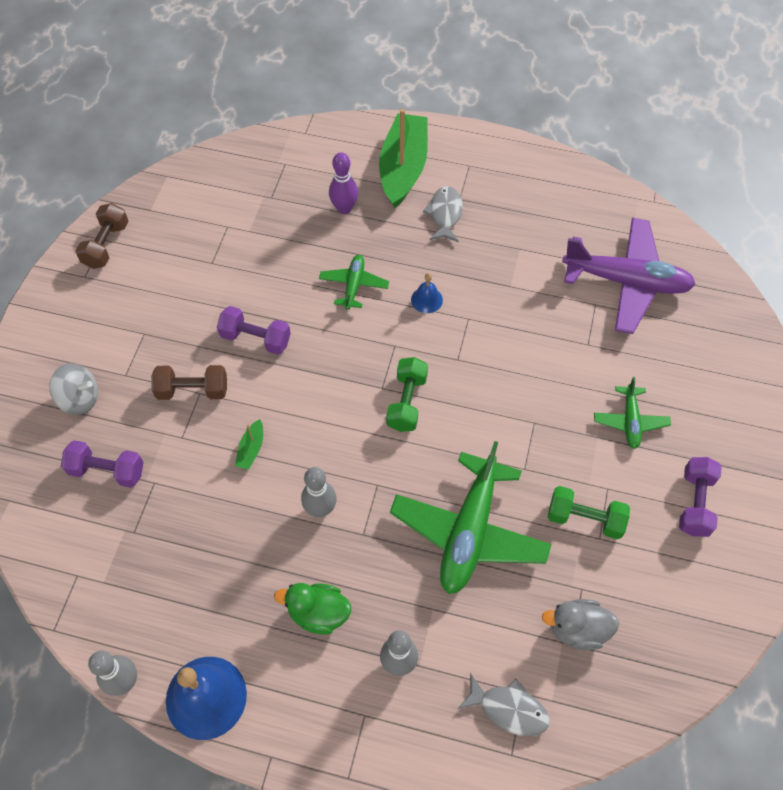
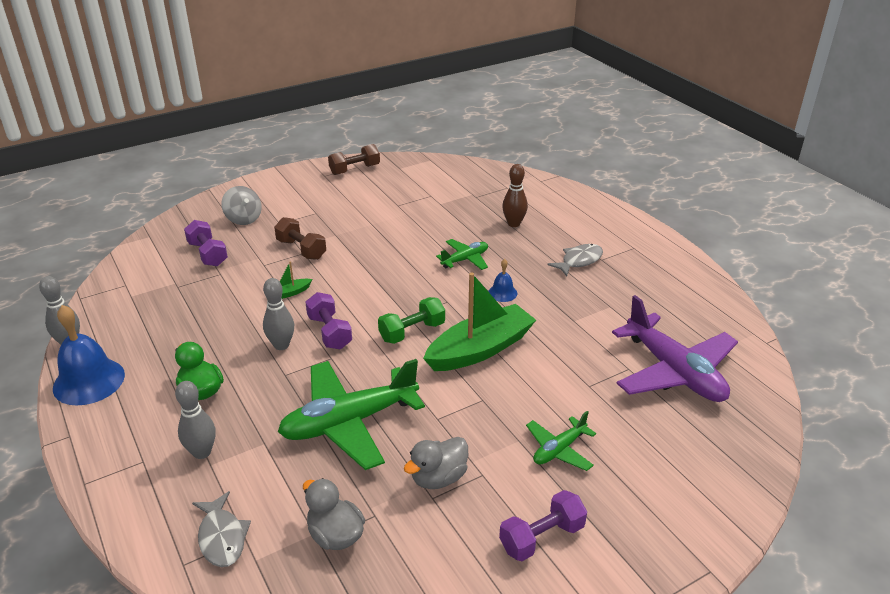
camera: 45 degrees right, 25 degrees down
purple dumbbell [217,306,291,355] -> purple dumbbell moved to [305,292,352,349]
purple bowling pin [329,152,358,214] -> brown bowling pin [502,164,528,227]
green boat [379,109,428,208] -> green boat moved to [423,272,536,371]
green dumbbell [548,486,630,539] -> grey duck [404,437,468,489]

